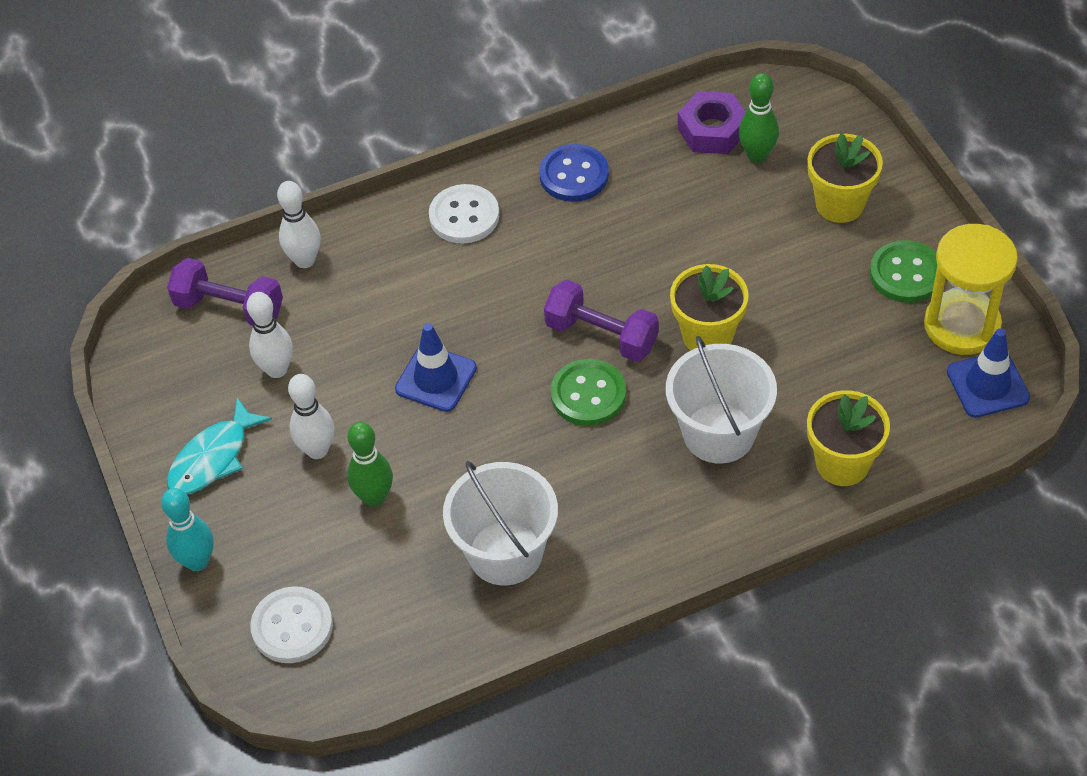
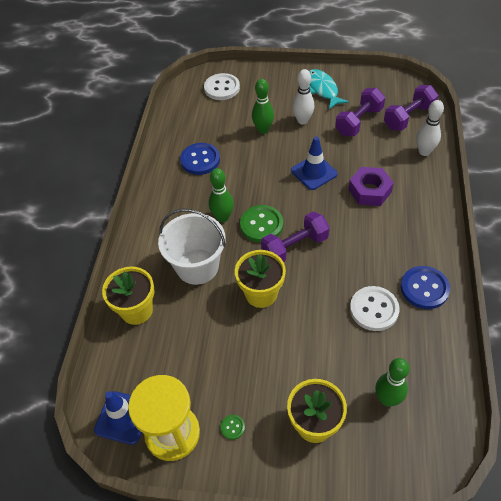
camera: 120 degrees right, 0 degrees up
turquoise bowling pin [161,488,214,571] -> none
white bowling pin [247,292,293,378] -> purple dumbbell [335,88,385,136]
white button [429,184,499,244] -> white button moved to [350,286,400,331]
white bucket [443,461,558,586] -> blue button [180,143,220,175]
purple nut [678,91,746,154] -> purple nut moved to [348,167,394,206]
green button [870,240,937,303] -> green button [221,415,245,440], size x0.45
none -> green bowling pin [209,168,234,222]

